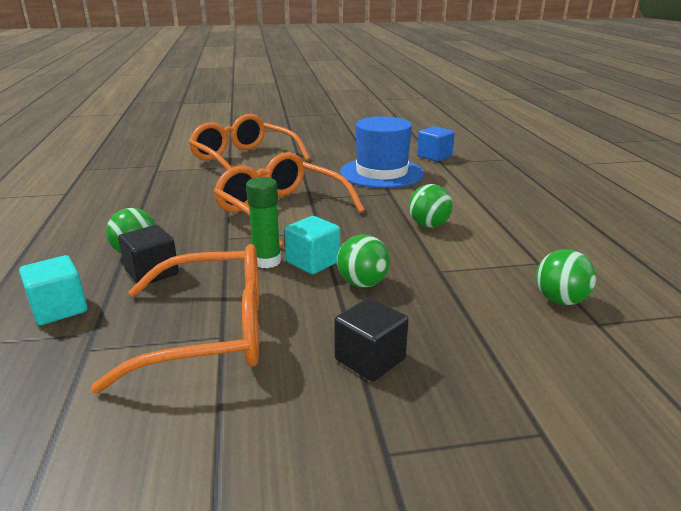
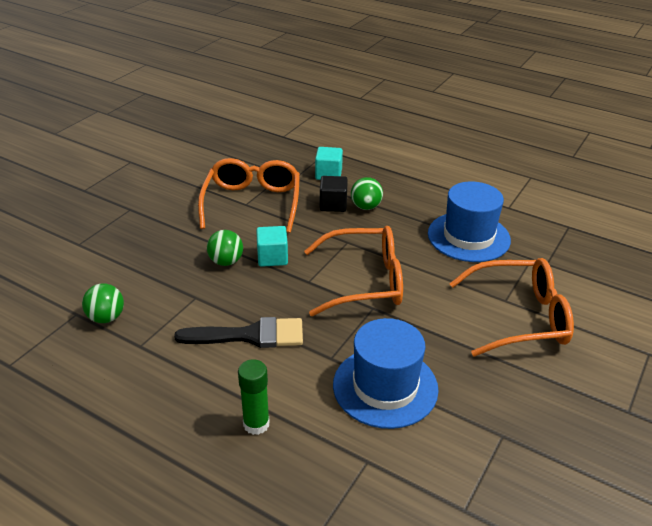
camera: 130 degrees right, 10 degrees up
orange glasses [91,244,259,393] -> orange glasses turned 150 degrees clockwise [198,158,300,233]
green glue stick [246,177,281,268] -> green glue stick moved to [238,359,270,435]
black cube [334,297,409,382] -> none
green ball [409,184,453,228] -> black brush [174,317,303,348]
blue cube [417,126,455,162] -> none
none -> blue hat [428,181,511,262]

